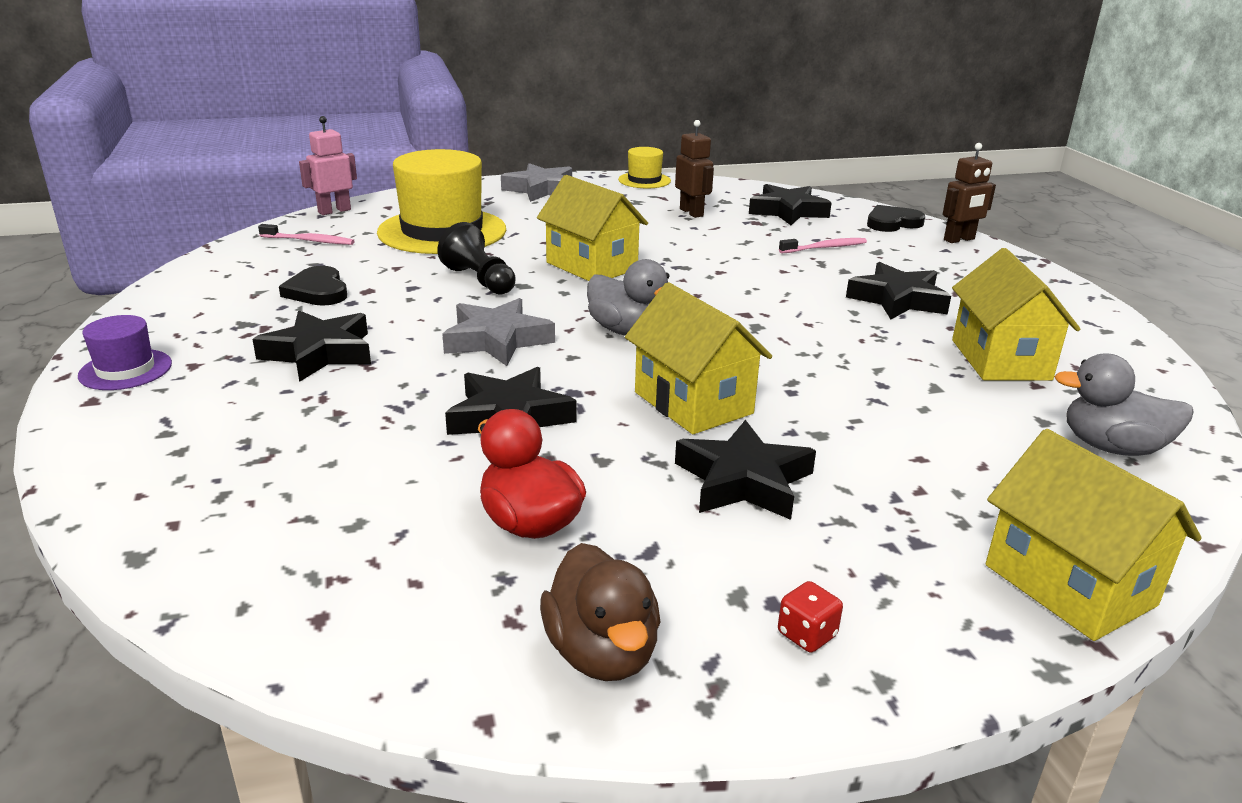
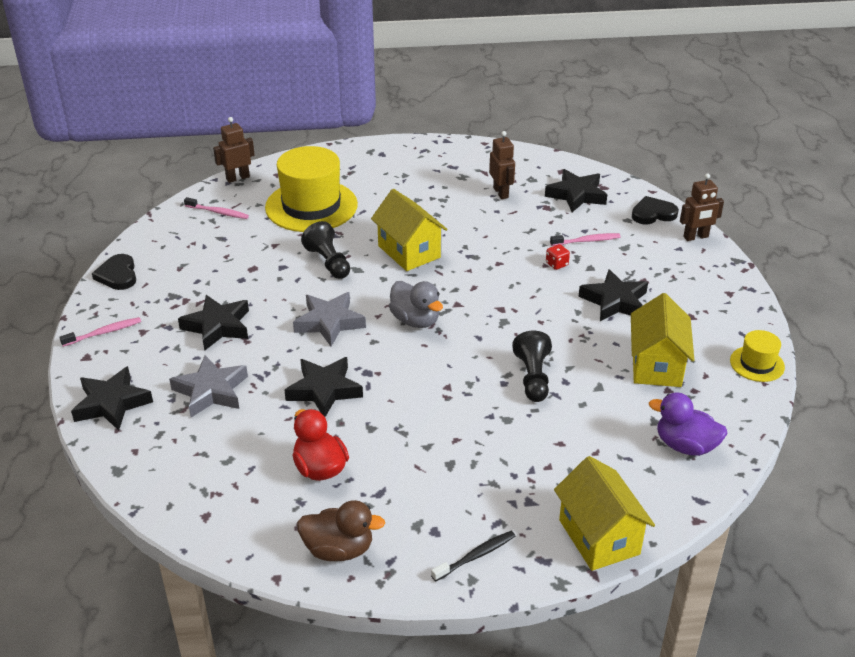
camera: 10 degrees right, 10 degrees up
purple hat [78,315,172,390] -> pink toothbrush [59,317,141,347]
black heart [279,266,347,306] -> black heart moved to [92,254,136,290]
pink robot [299,116,357,215] -> brown robot [213,117,255,183]
grey star [501,163,572,202] -> grey star moved to [169,355,248,417]
brown duck [540,543,661,681] -> brown duck turned 75 degrees counterclockwise [297,500,385,561]
yellow hat [618,147,671,188] -> yellow hat moved to [730,330,785,382]
yellow house [625,282,772,434] -> none
black star [675,420,816,520] -> black star moved to [71,366,153,431]
red dice [778,581,843,653] -> red dice moved to [546,244,570,270]
grey duck [1055,354,1194,456] -> purple duck [649,392,728,456]
none -> black toothbrush [431,531,515,582]
none -> black pawn [512,331,552,402]

